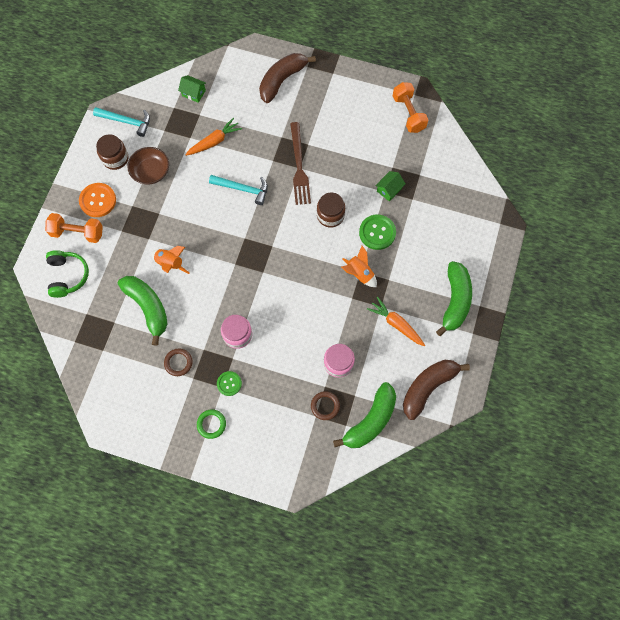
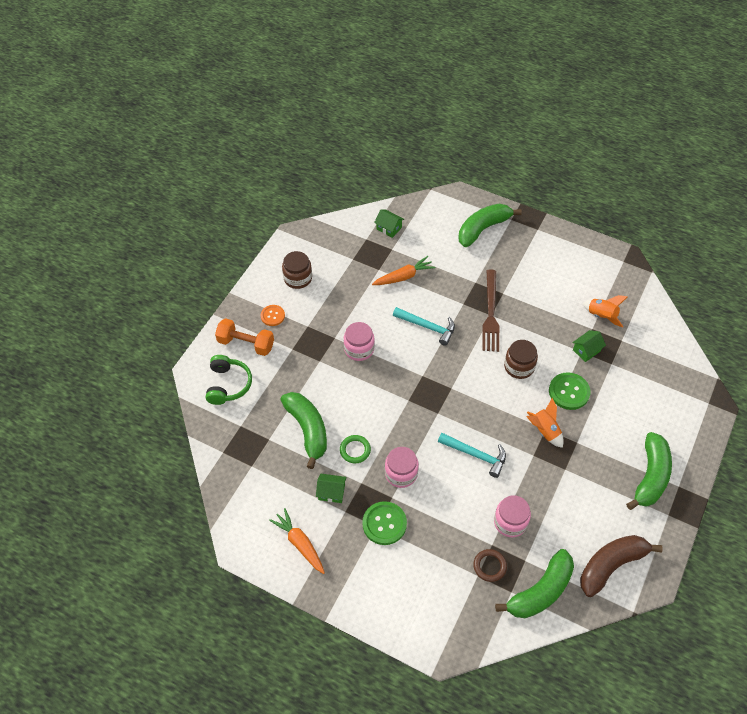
camera: 10 degrees right, 15 degrees down
orange button [79,183,116,217] -> orange button [261,305,285,326], size x0.63
turquoise hammer [93,107,150,137] -> turquoise hammer moved to [438,433,506,478]
brown bowl [127,147,169,184] -> none
orange rocket [151,246,190,274] -> orange rocket moved to [583,295,628,328]
brown ring [164,348,193,376] -> green house [316,473,347,503]
green ring [197,409,226,439] -> green ring moved to [340,435,371,463]
green button [217,371,242,396] -> green button [362,501,407,545], size x1.59
brown banana [259,53,316,103] -> green banana [458,204,522,247]
orange carrot [367,297,425,346] -> orange carrot moved to [269,508,325,574]
orange dumbbell [393,82,428,133] -> none
none -> pink jar [344,322,375,361]

